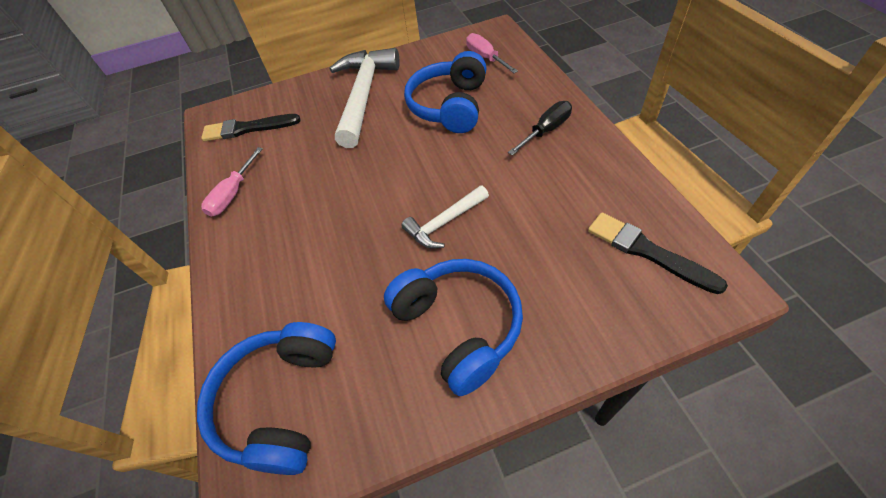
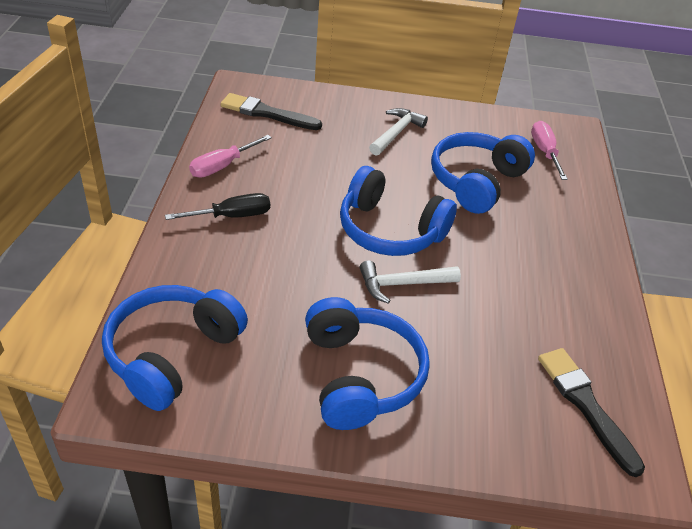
camera: 15 degrees right, 10 degrees down
white hammer [330,48,400,148] -> white hammer [369,108,428,155], size x0.53
black screwdriver [508,101,572,155] -> black screwdriver moved to [165,193,270,220]
none -> blue headphones [340,166,457,256]

